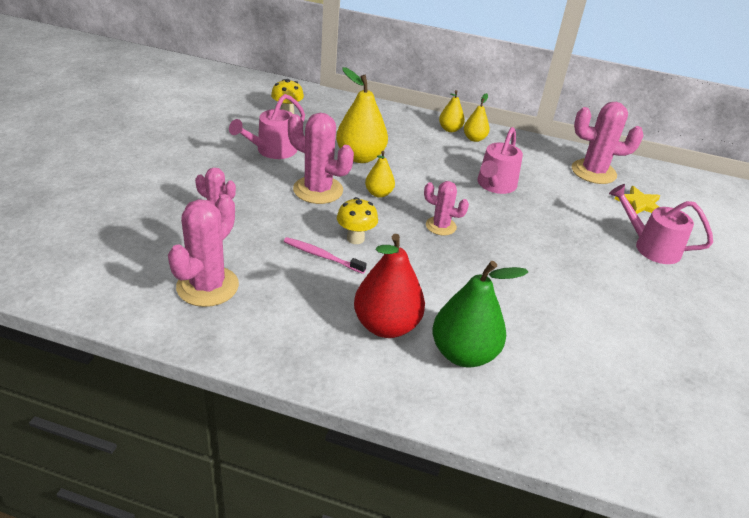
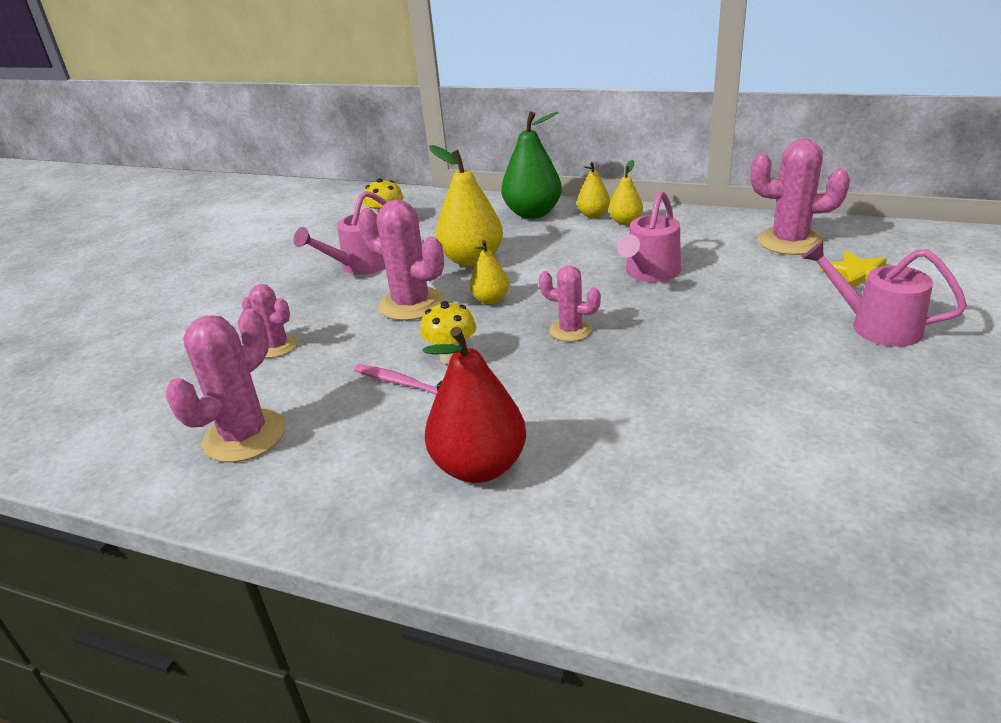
camera: 10 degrees right, 5 degrees down
green pear [432,261,528,367] -> green pear moved to [501,111,562,219]

